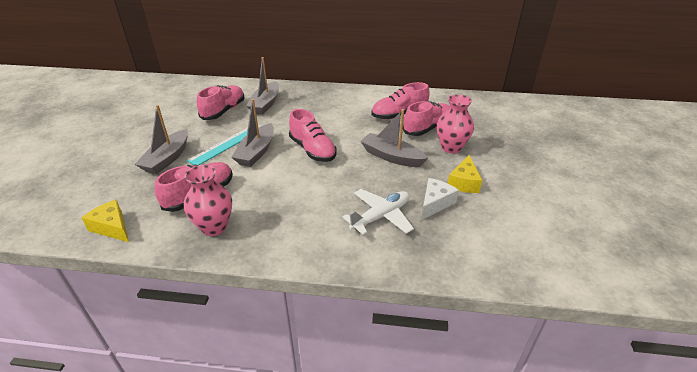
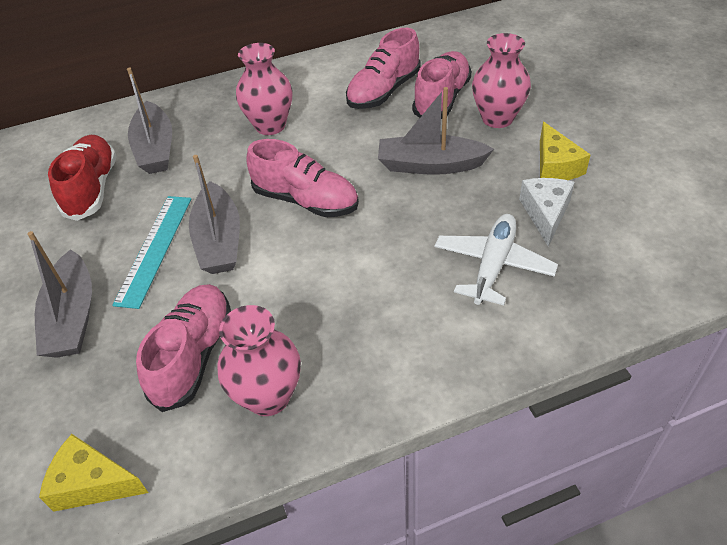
camera: 25 degrees left, 10 degrees up
pink shoe [197,85,245,120] -> red shoe [48,135,117,221]
none -> pink vase [236,43,292,135]

